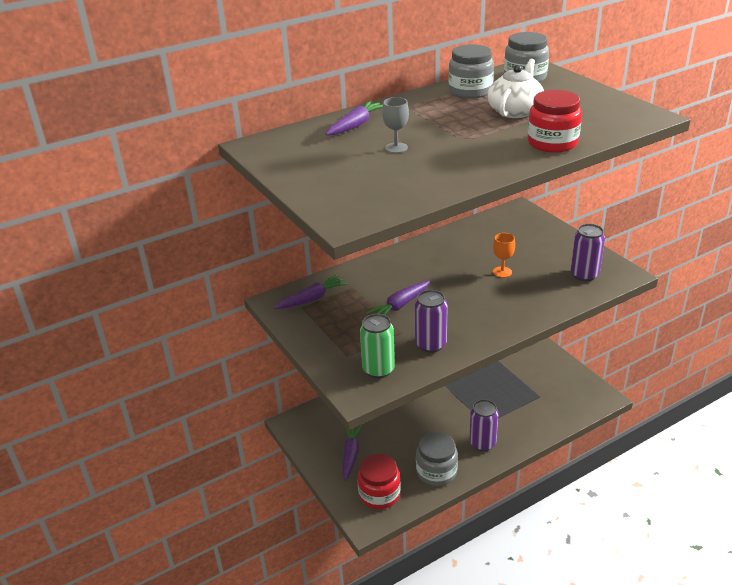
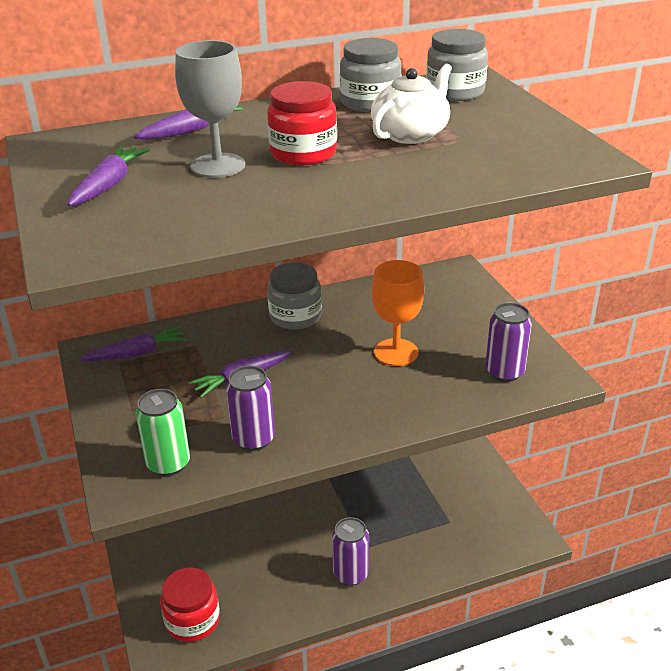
camera: 10 degrees right, 0 degrees up
purple carrot [342,425,363,481] -> purple carrot moved to [68,146,150,206]
grey goblet [382,97,409,153] -> grey goblet [175,40,245,178], size x1.72
grey jar [416,432,458,486] -> grey jar moved to [267,262,322,330]
orange goblet [493,233,515,278] -> orange goblet [372,260,424,366], size x1.72
red jar [527,90,582,153] -> red jar moved to [267,81,337,165]

